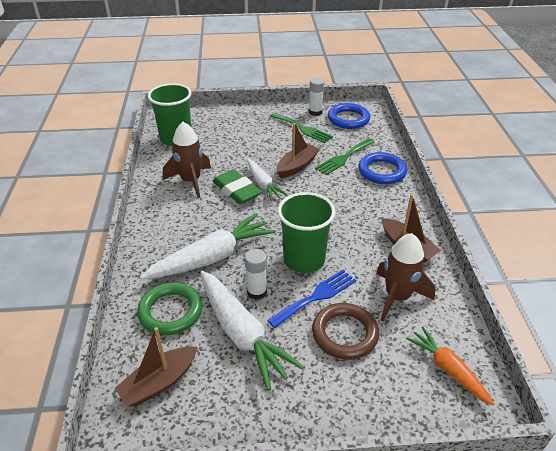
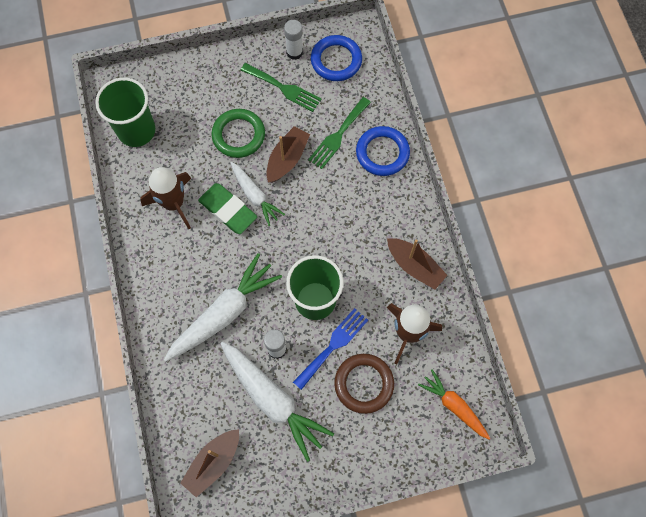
camera: 10 degrees left, 30 degrees up
green ring [137,282,202,335] -> green ring moved to [211,109,265,158]

